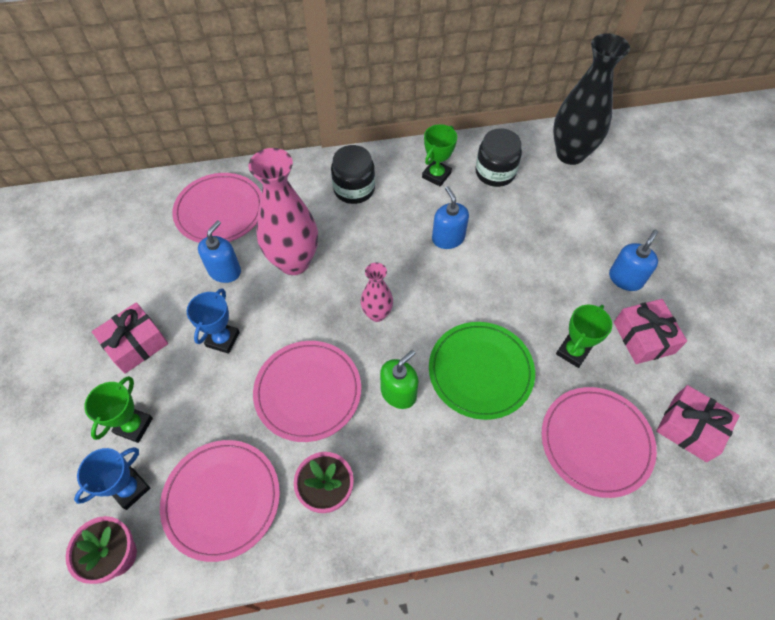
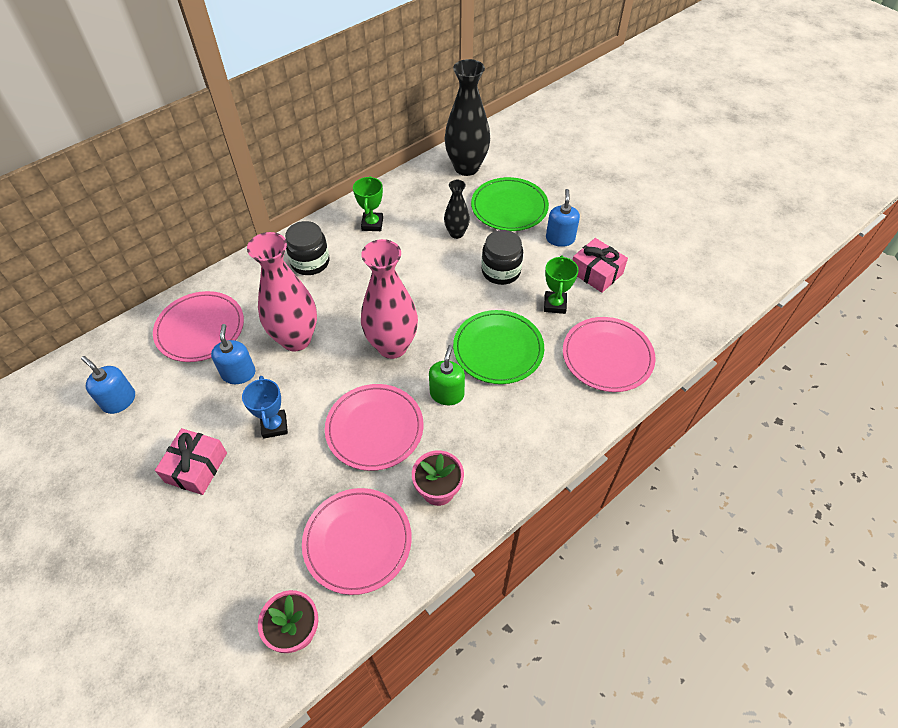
camera: 30 degrees left, 5 degrees down
blue trophy [74,447,150,510] -> none
green trophy [84,376,153,443] -> none
pink vase [361,263,393,322] -> pink vase [361,239,418,359], size x1.89
blue soap dispenser [432,186,469,249] -> blue soap dispenser moved to [81,356,135,414]
black jar [475,128,522,187] -> black jar moved to [481,230,523,285]
pink gift [656,385,740,462] -> none
none -> black vase [444,180,470,239]
none -> green plate [471,177,549,231]

